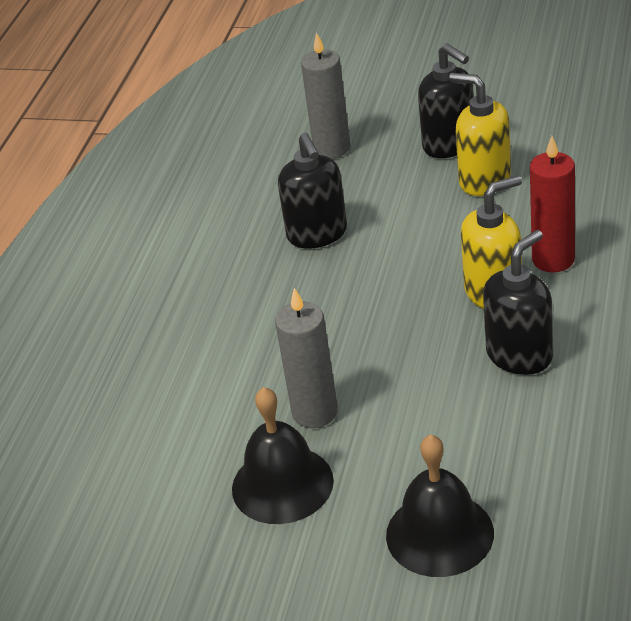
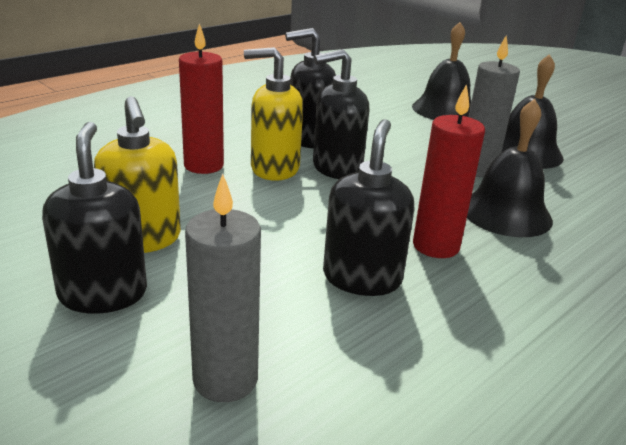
camera: 155 degrees left, 10 degrees down
none -> black soap dispenser [313,49,369,179]
none -> red candle [413,84,485,258]
none -> black bell [467,99,553,237]

